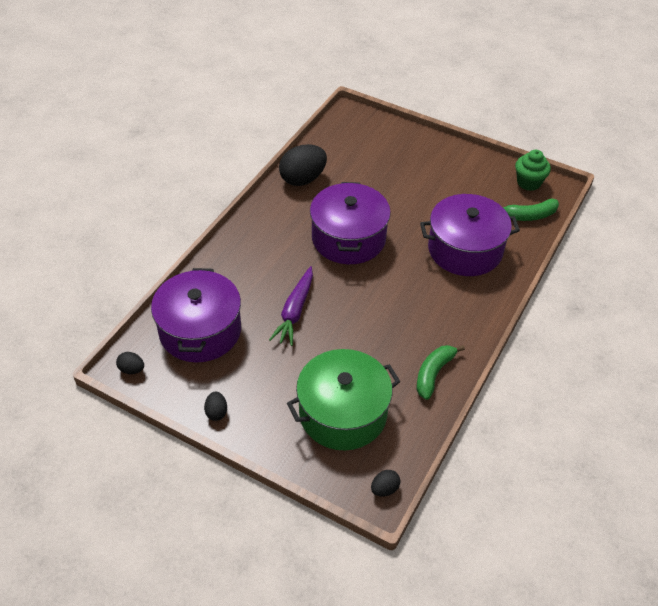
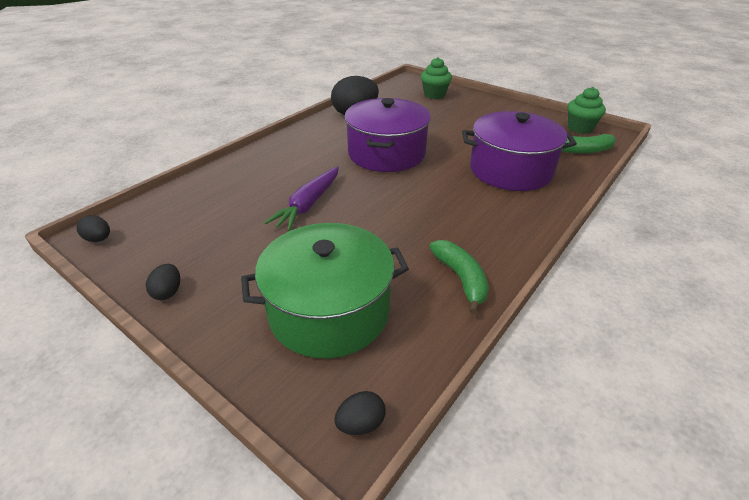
camera: 10 degrees right, 10 degrees down
purple pot [151,268,241,363] -> none
green banana [417,345,465,400] -> green banana turned 120 degrees clockwise [429,240,489,314]
none -> green cupcake [421,57,452,99]

